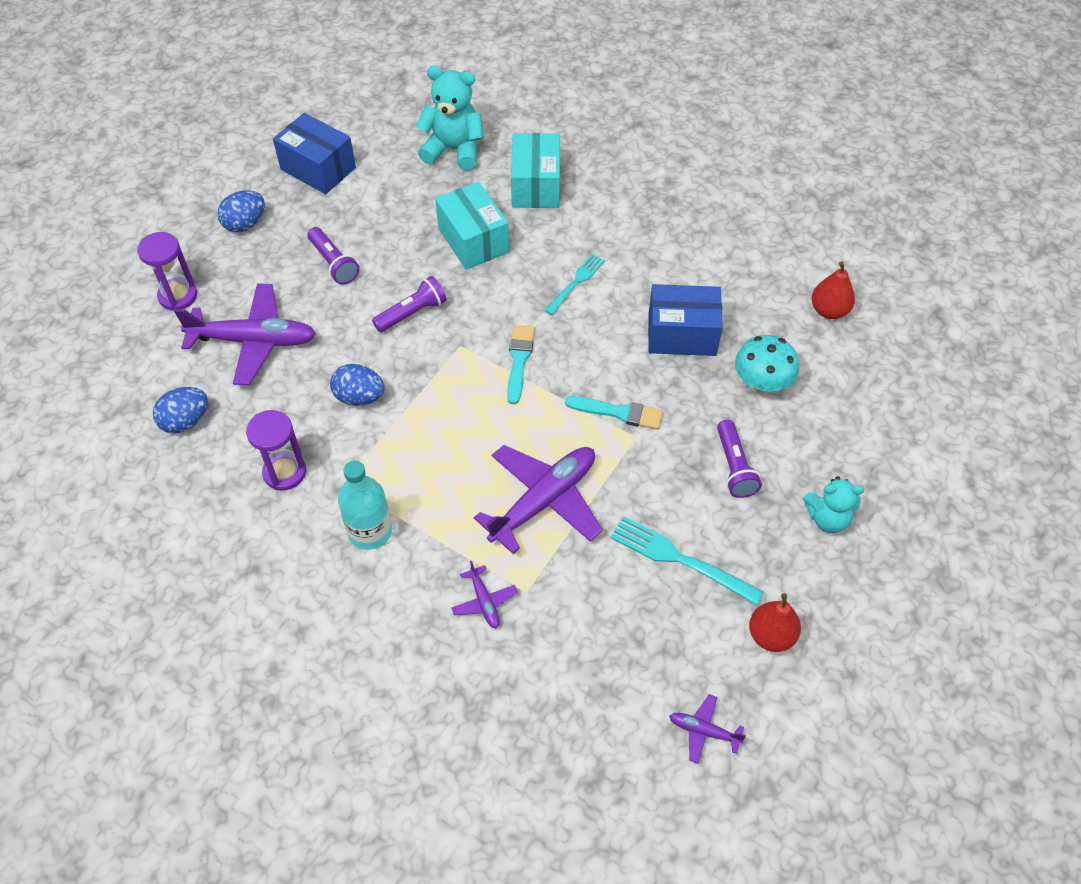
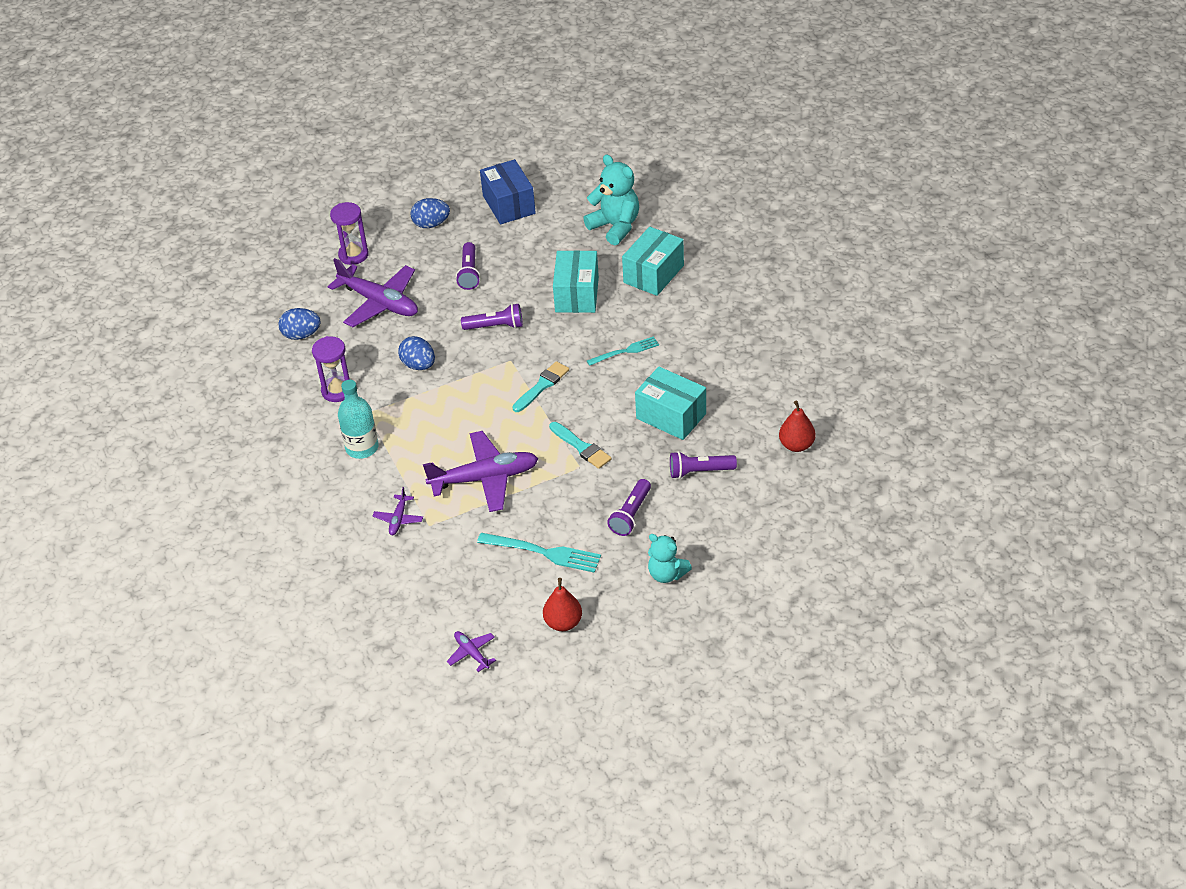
camera: 35 degrees right, 10 degrees down
turquoise fork [610,516,764,606] -> turquoise fork turned 135 degrees clockwise [477,533,601,573]
blue box [648,284,723,356] -> turquoise box [635,367,706,440]
turquoise mushroom [735,335,799,394] -> purple flashlight [670,451,737,479]

